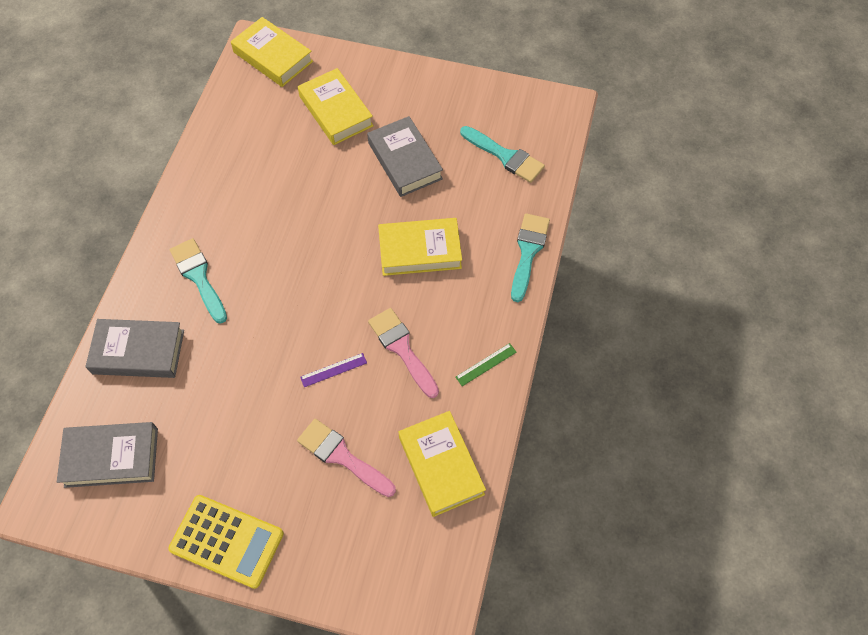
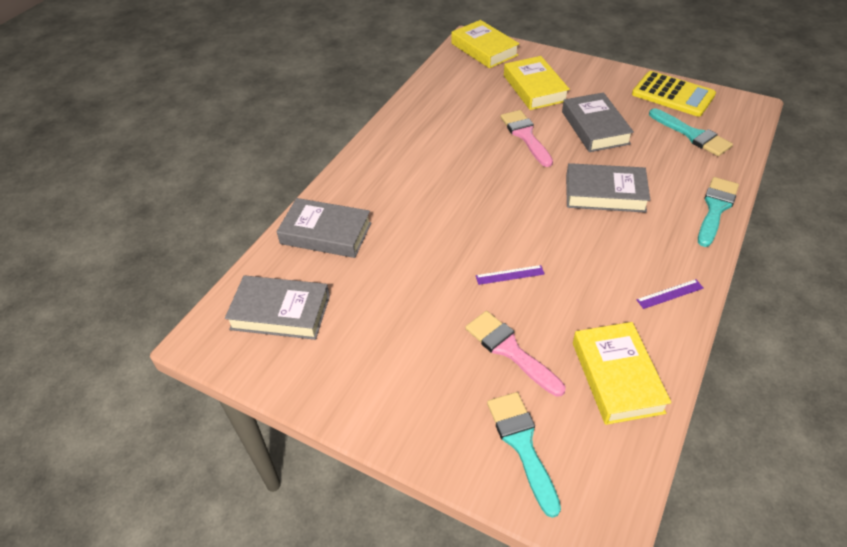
camera: 15 degrees right, 15 degrees down
yellow calculator [168,495,284,589] -> yellow calculator moved to [632,71,716,117]
turquoise brush [170,238,227,323] -> turquoise brush moved to [487,392,561,518]
pink brush [368,308,439,398] -> pink brush moved to [500,110,553,167]
yellow book [378,218,462,276] -> grey book [566,163,650,213]
green ruler [455,343,517,386] -> purple ruler [636,279,704,309]

